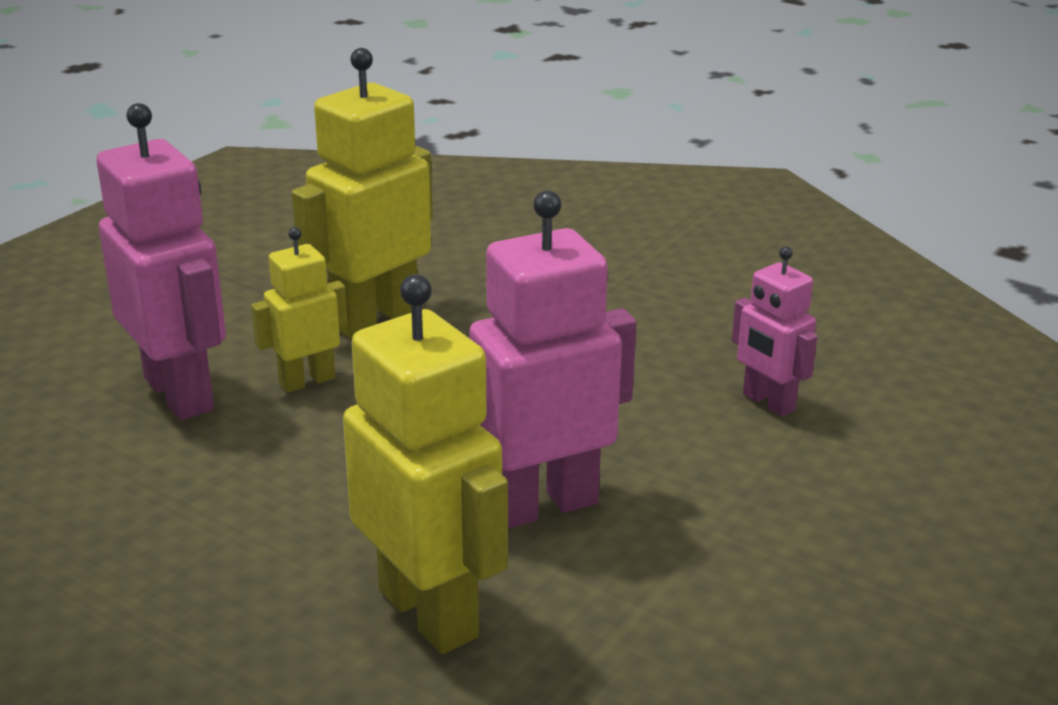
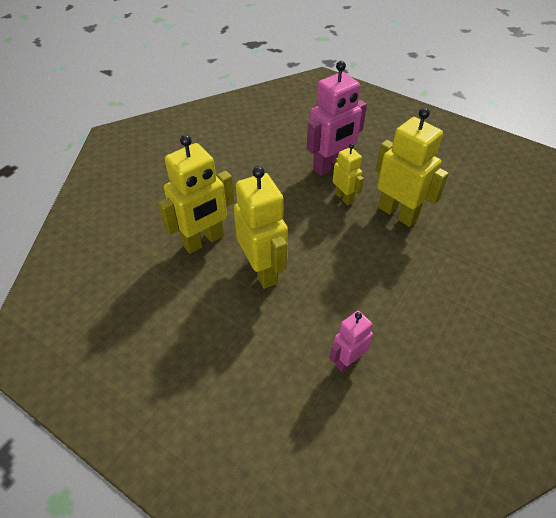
camera: 90 degrees right, 20 degrees up
pink robot [469,190,637,529] -> yellow robot [234,166,288,289]

